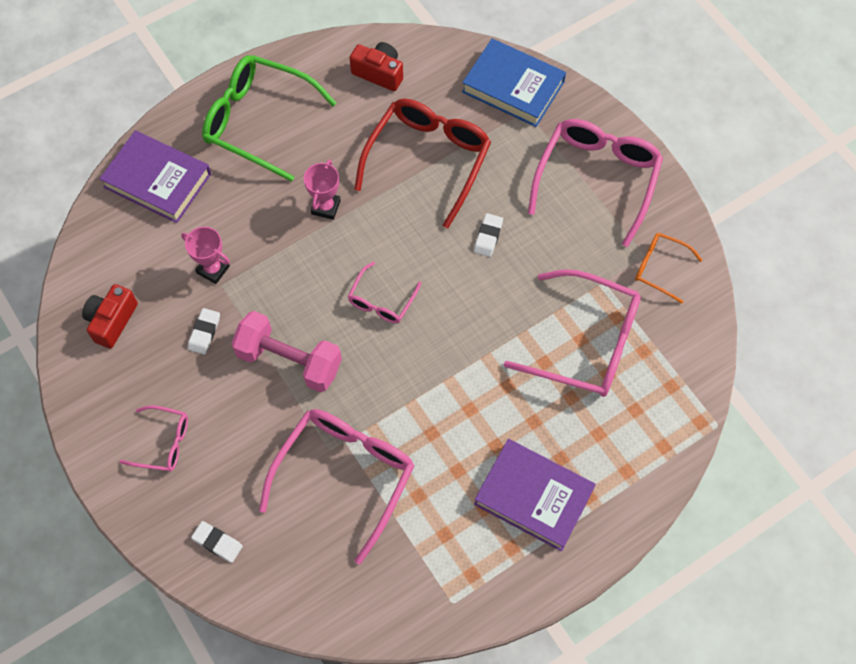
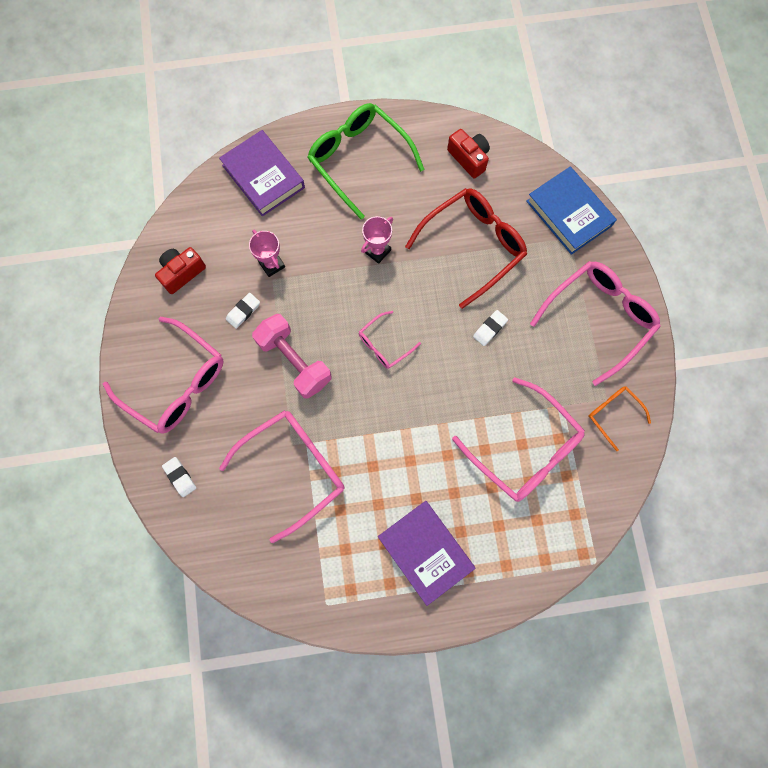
camera: 25 degrees right, 10 degrees up
pink glasses [120,405,188,472] -> pink glasses [103,317,223,434], size x1.95

